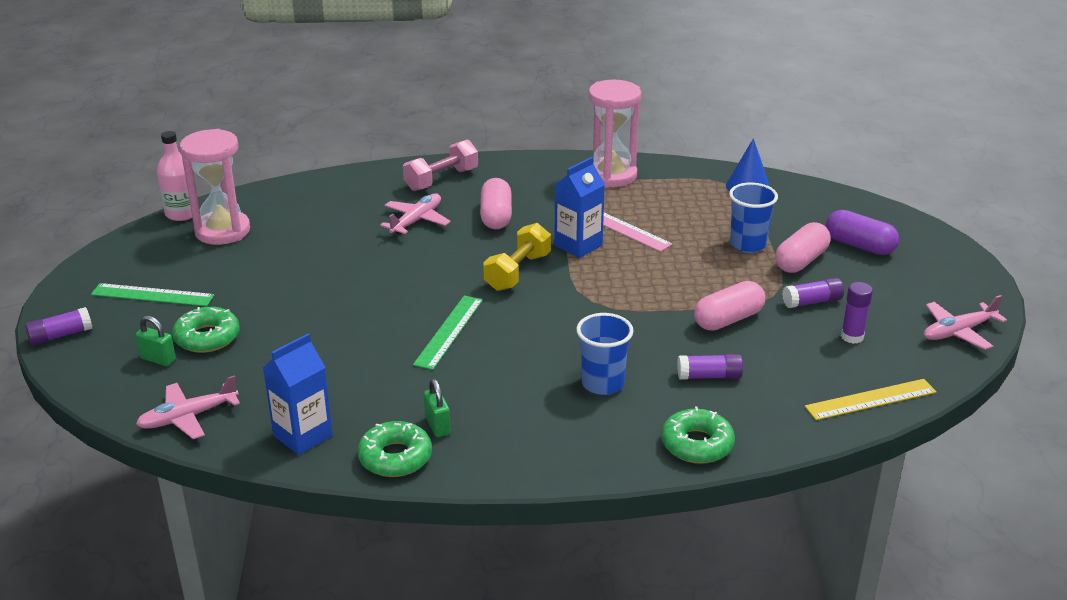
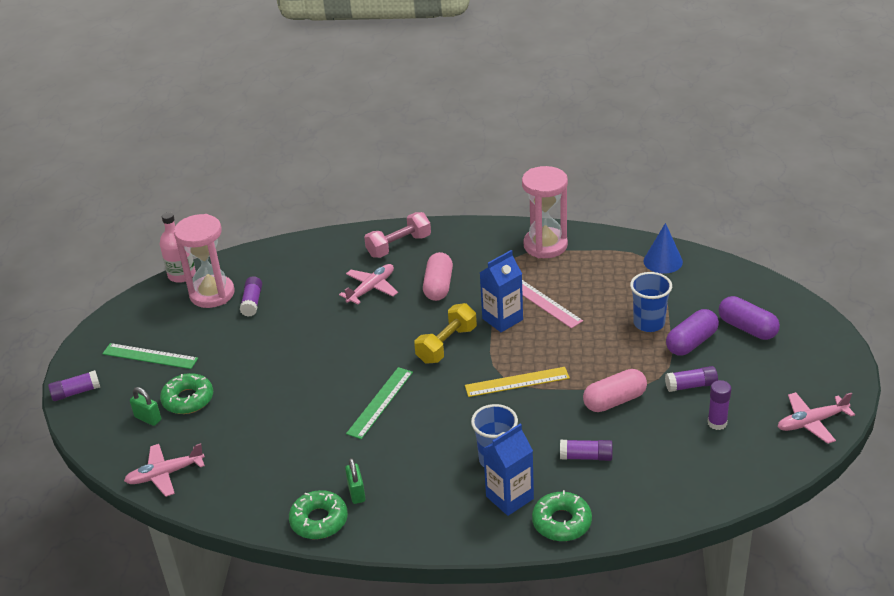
camera: 10 degrees right, 5 degrees up
blue carton [263,333,333,455] -> blue carton moved to [483,424,534,516]
pink capsule [775,222,830,273] -> purple capsule [666,309,719,356]
yellow ruler [805,379,937,420] -> yellow ruler moved to [465,367,570,397]
none -> purple glue stick [240,276,262,317]

